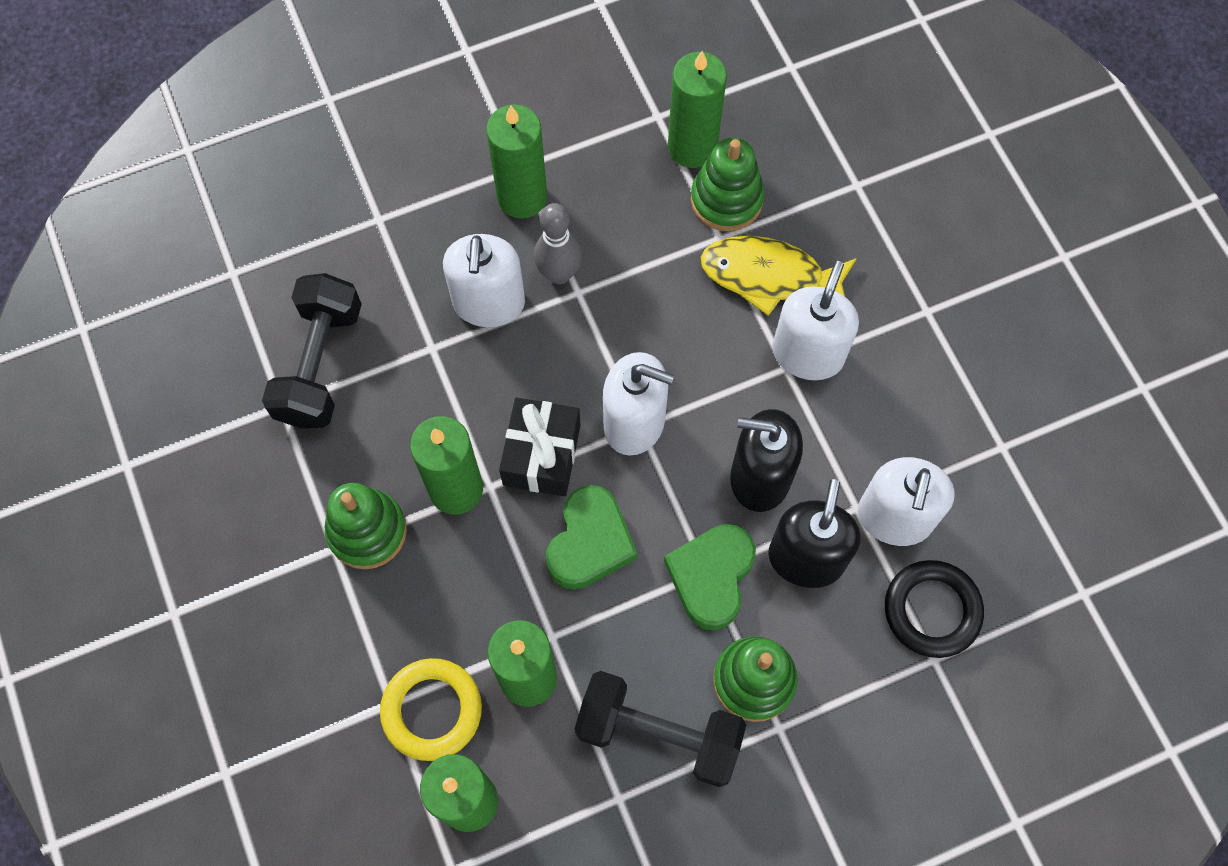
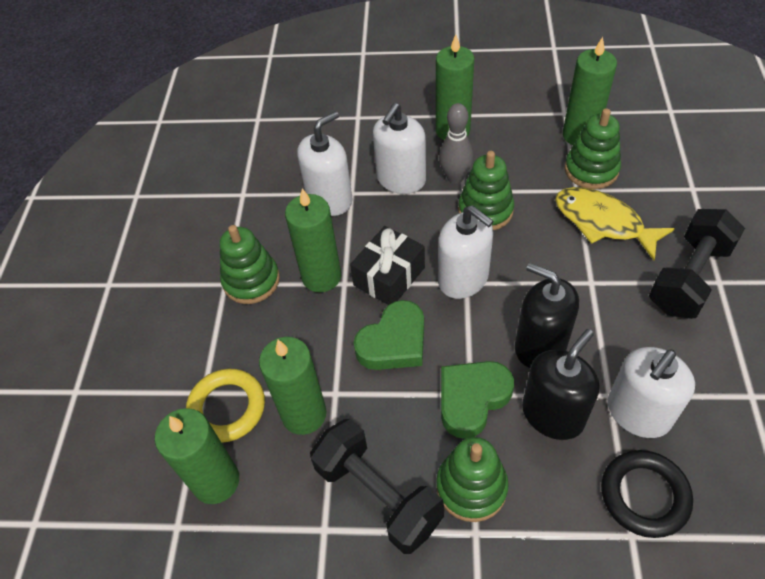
camera: 30 degrees right, 15 degrees down
black dumbbell [262,273,362,429] -> black dumbbell moved to [649,209,745,319]
white soap dispenser [772,261,859,380] -> white soap dispenser moved to [297,111,353,216]
none -> green stacking toy [458,151,514,230]

